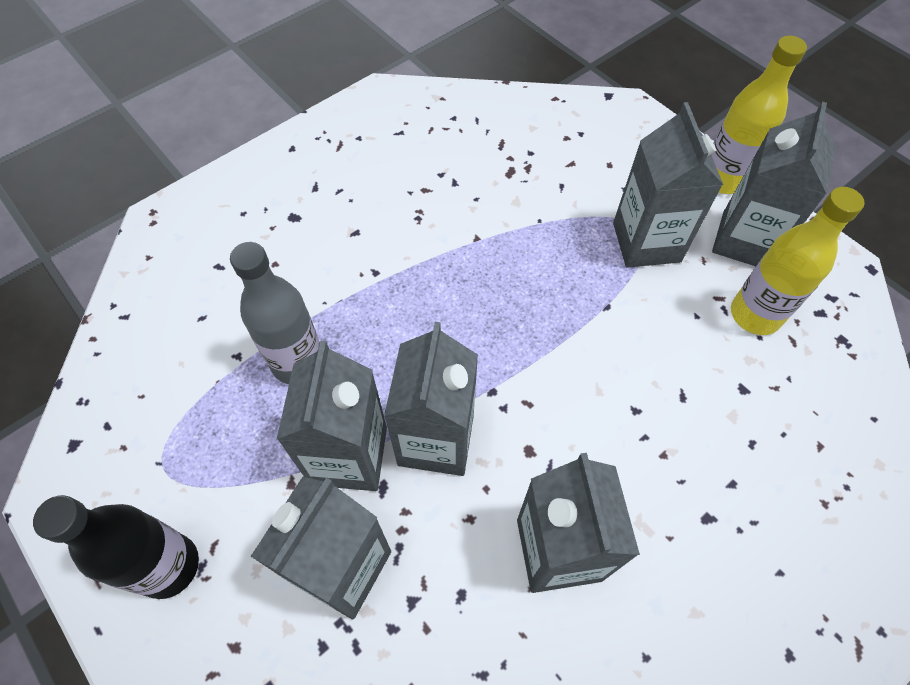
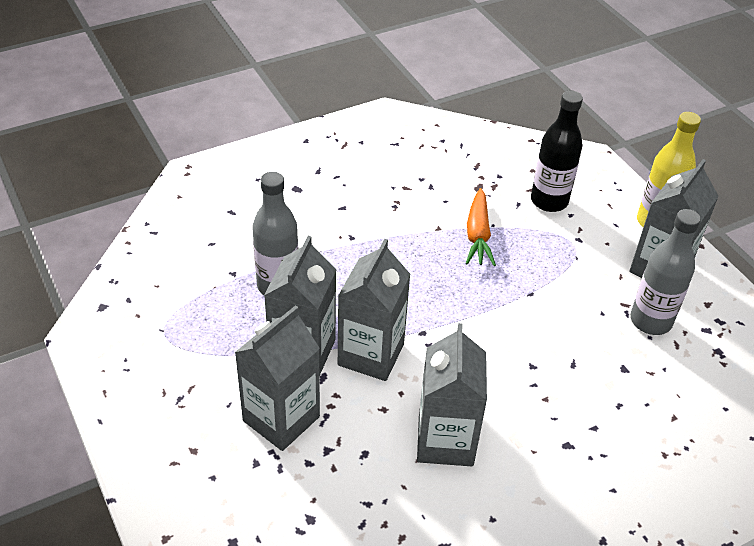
camera: 10 degrees right, 15 degrees down
black bottle [33,495,199,599] -> black bottle moved to [531,91,583,212]
grey carton [613,102,723,268] -> none
yellow bottle [731,187,864,335] -> grey bottle [630,209,701,335]
none -> orange carrot [466,188,496,266]

